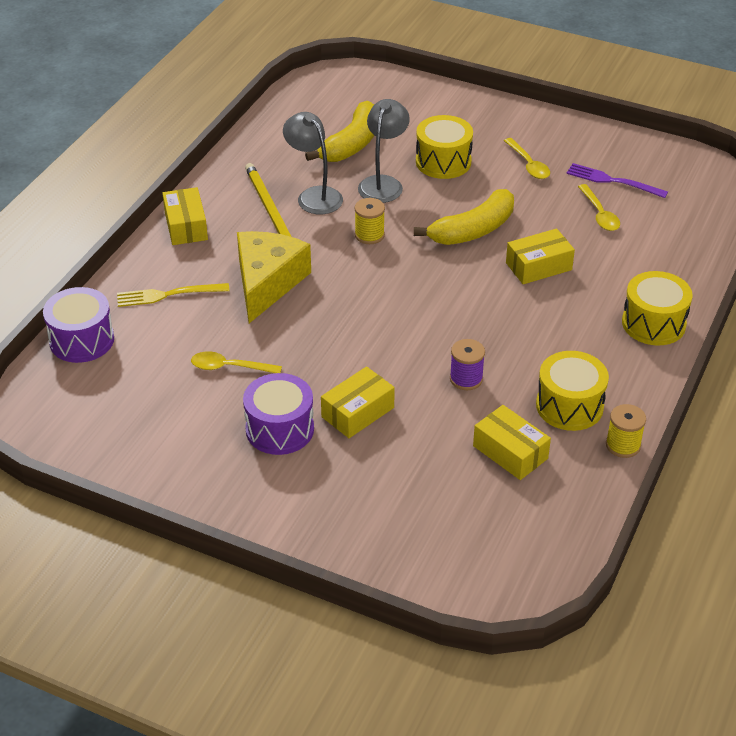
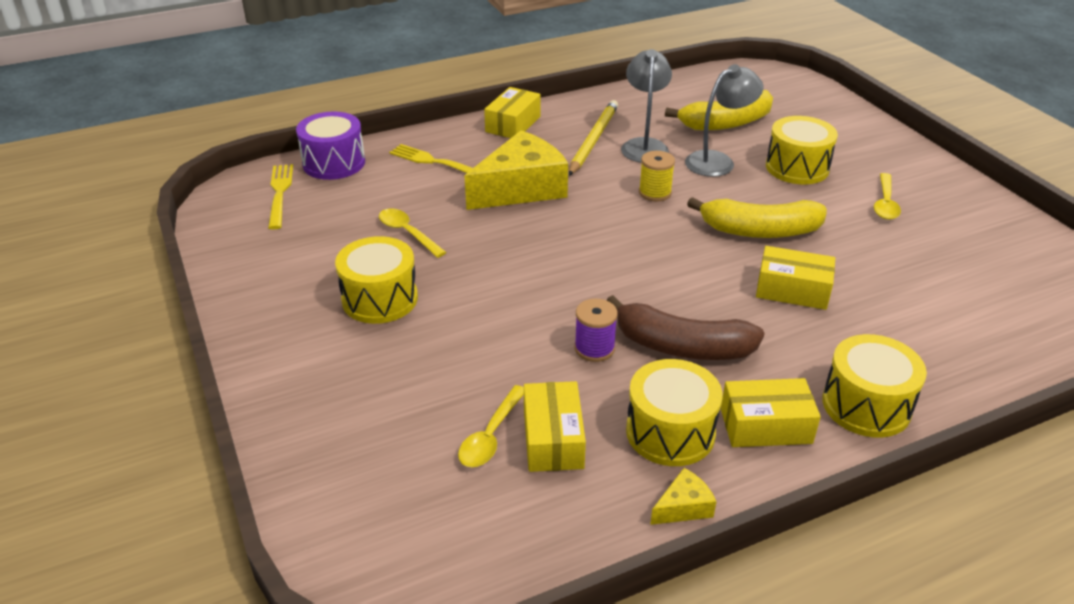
camera: 40 degrees right, 5 degrees down
purple drum [243,373,314,455] -> yellow drum [335,236,418,324]
yellow box [321,367,395,438] -> yellow box moved to [721,378,821,447]
purple fork [566,163,668,198] -> none
yellow spoon [578,184,620,231] -> yellow spoon moved to [458,385,524,467]
yellow spool [606,404,646,458] -> yellow cheese [650,468,716,525]
none -> yellow fork [268,164,293,229]
none -> brown banana [606,295,765,360]

